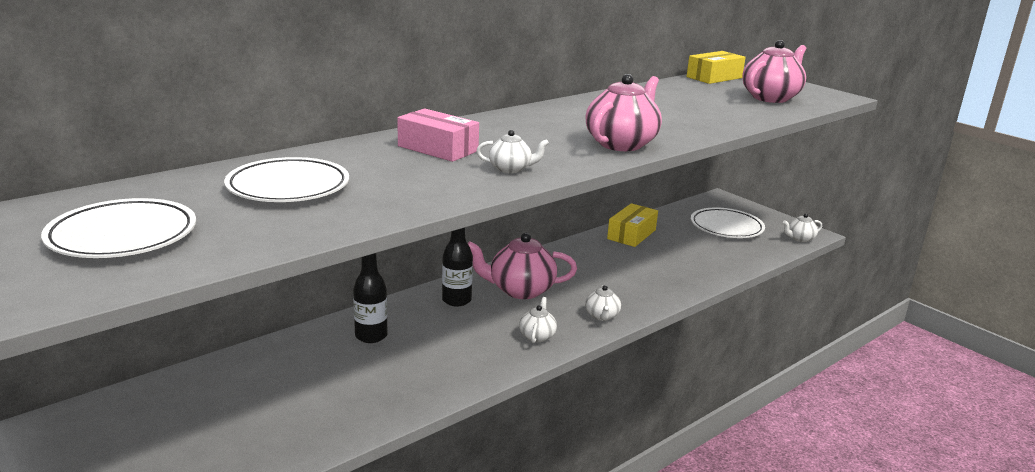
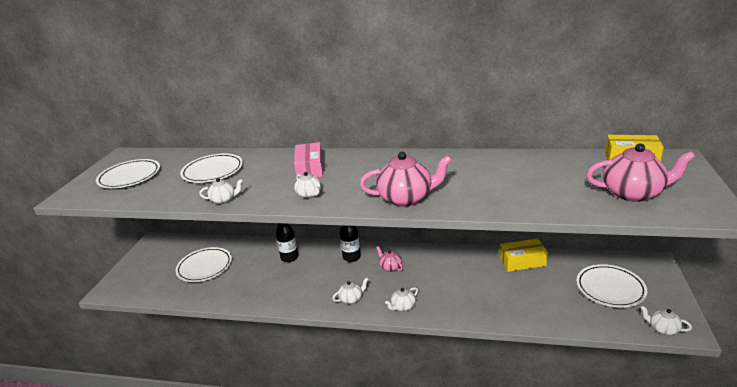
camera: 55 degrees right, 5 degrees up
pink teapot [468,233,577,299] -> pink teapot [376,246,403,272], size x0.51
none -> white plate [175,247,232,282]
none -> white teapot [199,178,243,204]

